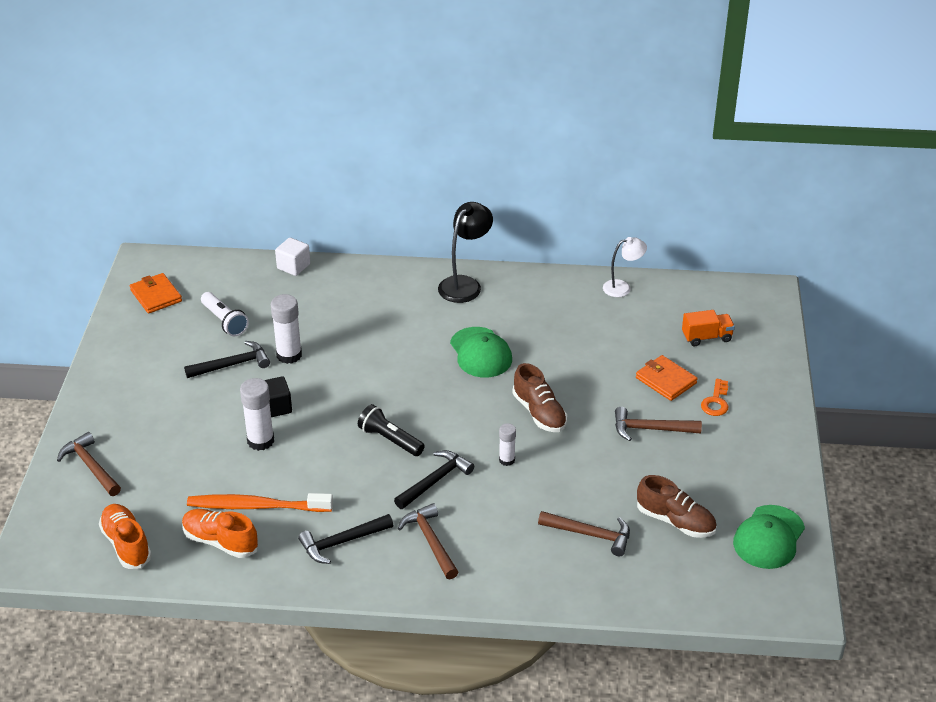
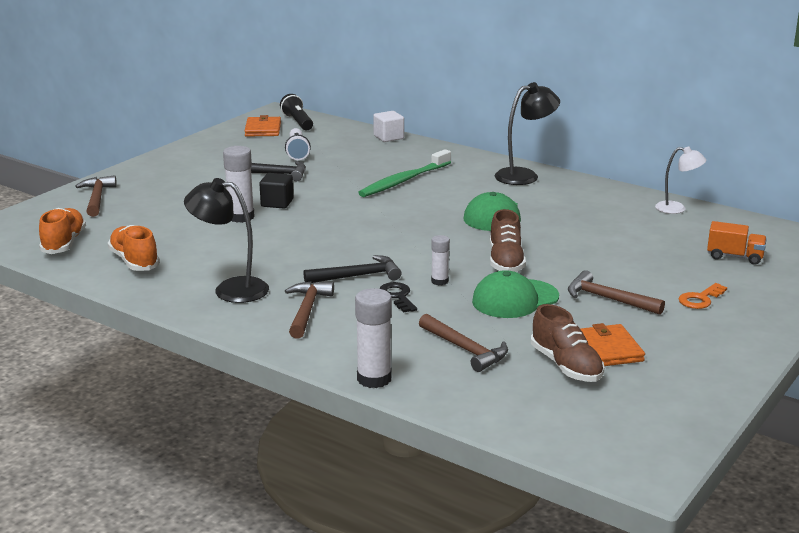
camera: 30 degrees right, 15 degrees down
orange toothbrush [187,493,333,512] -> none
white glue stick [271,294,302,364] -> white glue stick moved to [355,288,392,388]
black hammer [298,514,393,564] -> black lamp [184,178,269,303]
black flashlight [358,404,425,456] -> black flashlight moved to [280,94,313,130]
orange wallet [636,355,698,401] -> orange wallet moved to [581,323,645,366]
green cap [733,505,805,569] -> green cap moved to [472,270,559,318]
none -> green toothbrush [358,149,451,197]
none -> black key [379,282,417,313]

